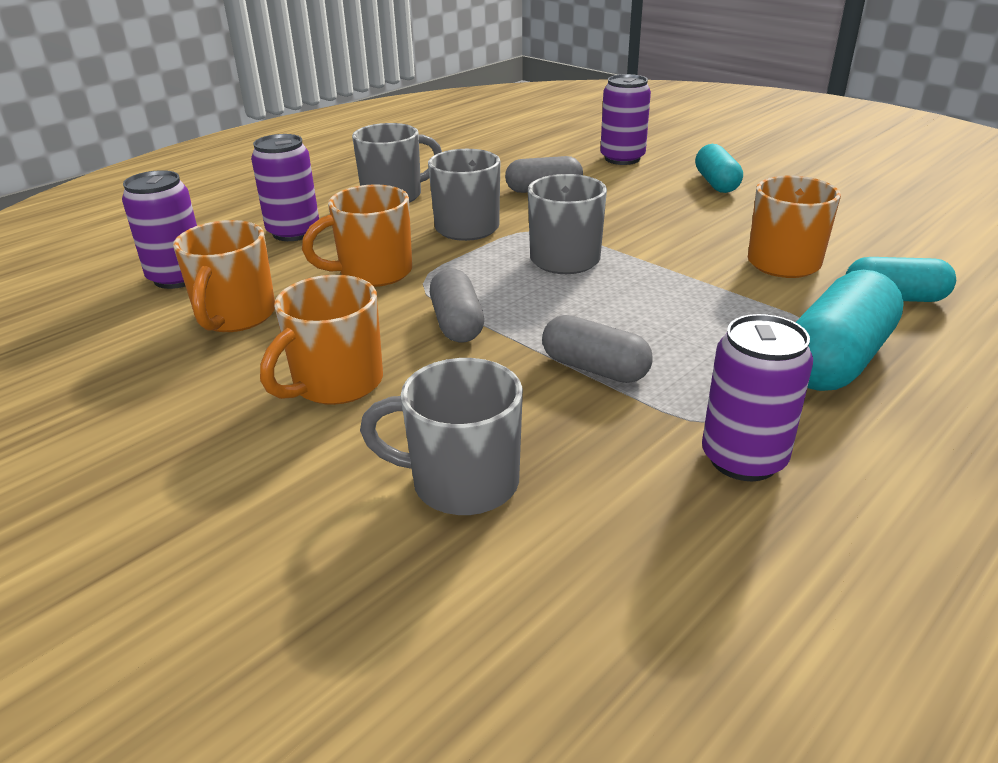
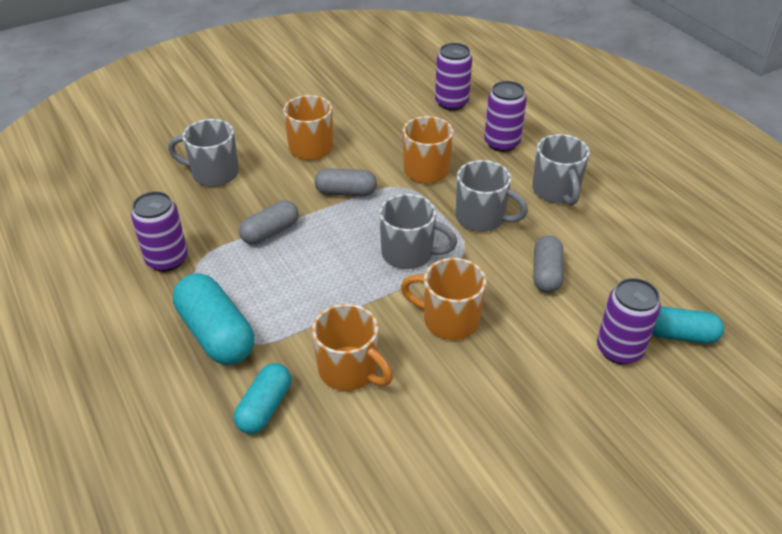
camera: 105 degrees right, 10 degrees up
orange mug [173,220,275,332] -> orange mug moved to [401,258,487,340]
grey mug [360,358,523,515] -> grey mug turned 105 degrees counterclockwise [168,119,239,187]
turquoise capsule [695,144,743,193] -> turquoise capsule moved to [652,306,724,344]

